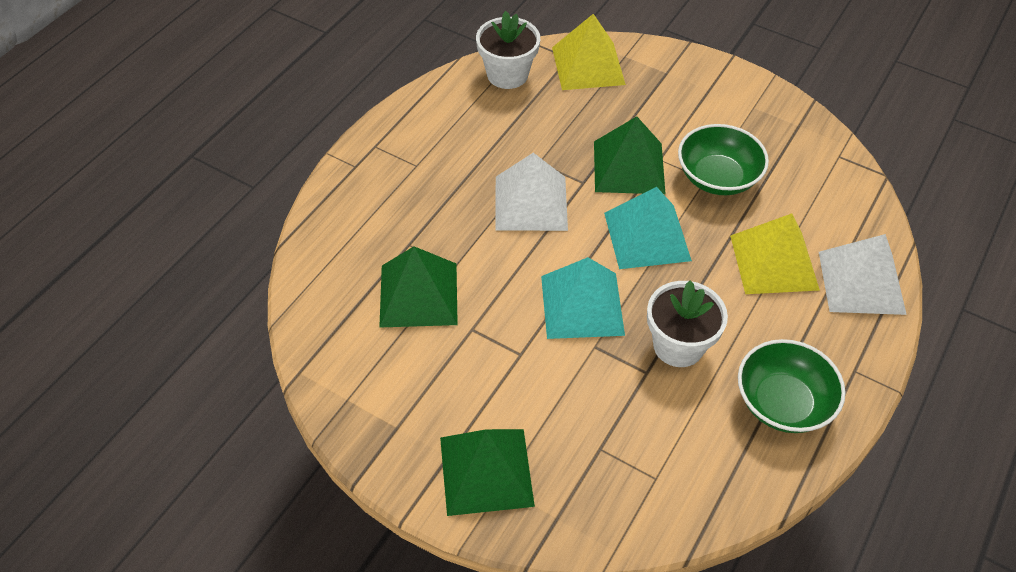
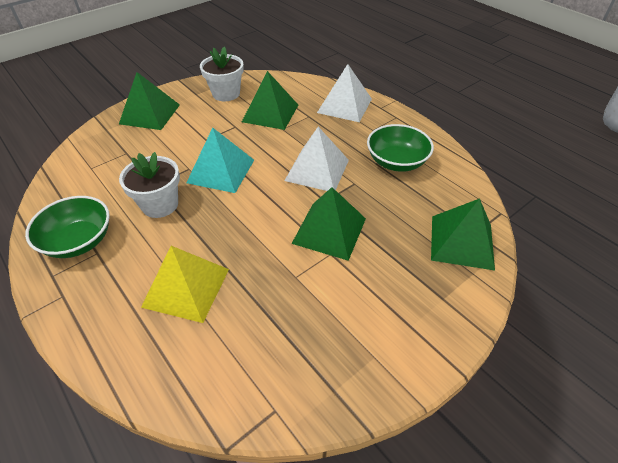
camera: 110 degrees right, 5 degrees down
white flower pot [476,11,540,89] -> white flower pot moved to [200,47,244,101]
yellow pyramid [552,14,626,90] -> green pyramid [431,198,495,271]
turquoise pyramid [604,187,692,269] -> none
green bowl [678,124,769,195] -> green bowl moved to [367,124,434,172]
white pyramid [819,234,907,315] -> white pyramid moved to [317,64,372,122]

